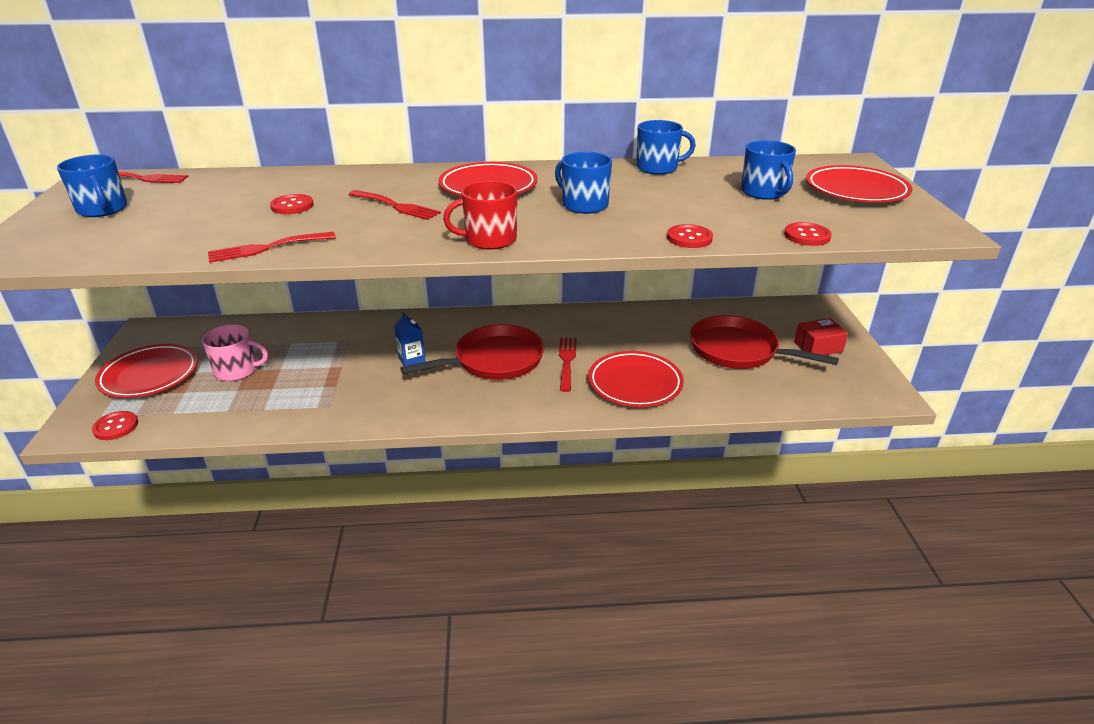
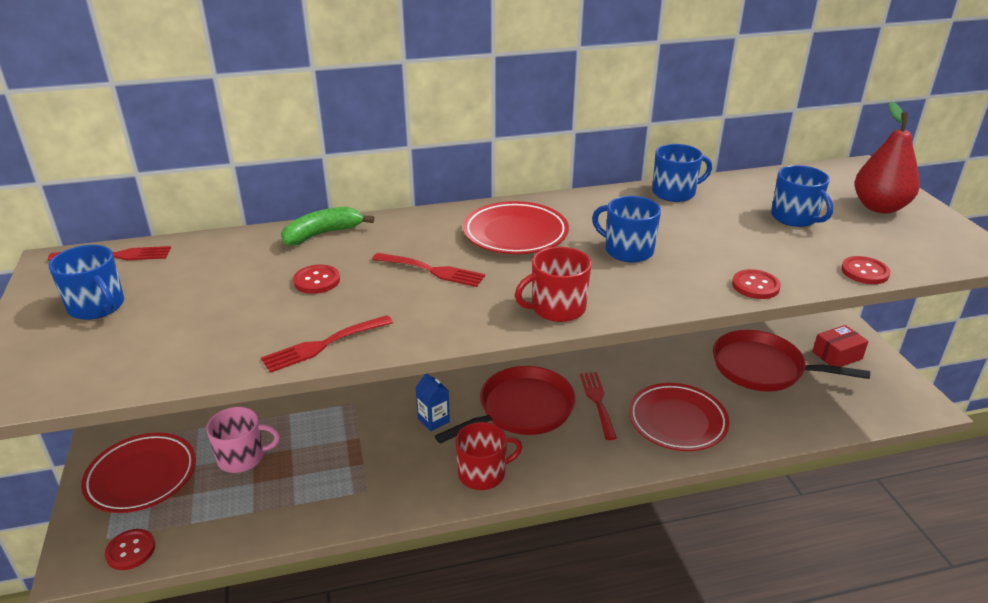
camera: 10 degrees left, 0 degrees up
red plate [806,165,912,203] -> red pear [855,101,920,214]
none -> green banana [281,207,374,246]
none -> red mug [455,422,522,490]

